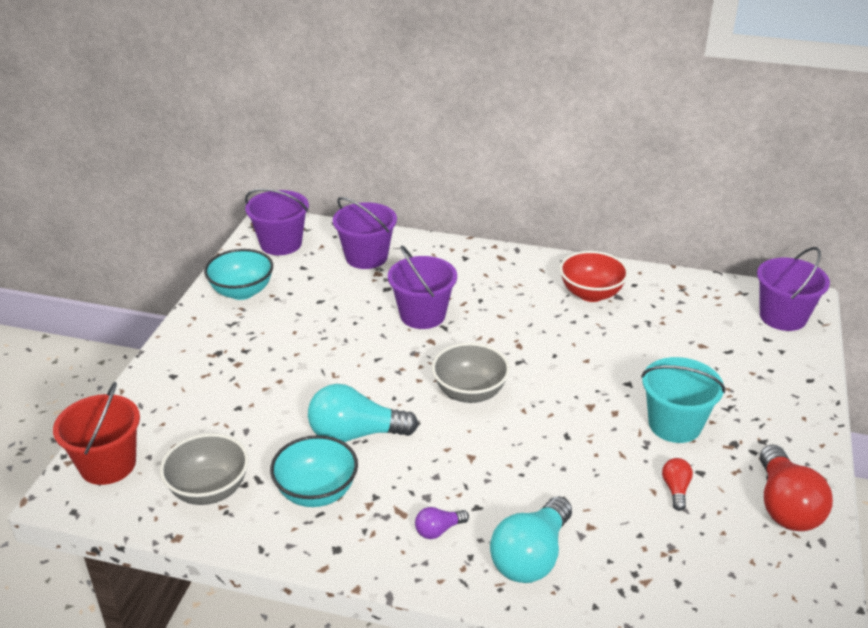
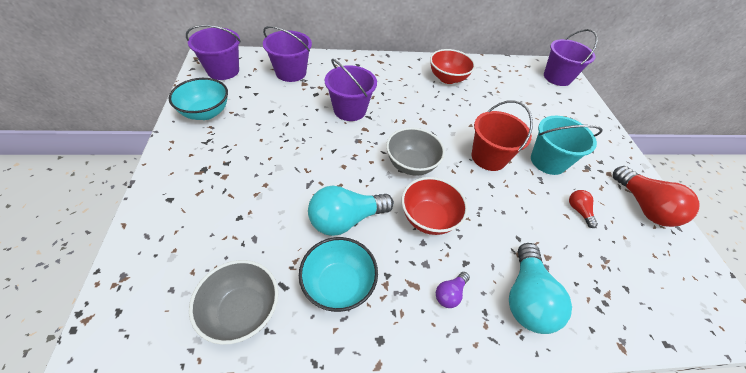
camera: 25 degrees left, 15 degrees up
red bucket [53,382,140,485] -> red bucket moved to [472,100,533,171]
none -> red bowl [402,177,468,235]

